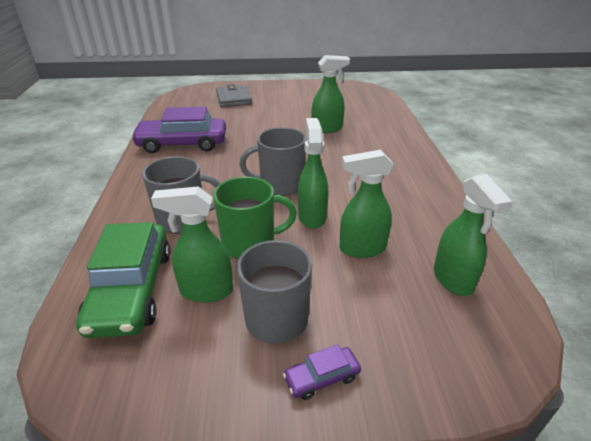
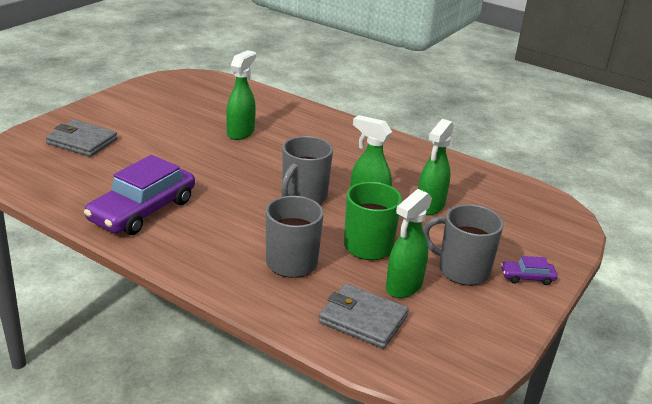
camera: 55 degrees left, 5 degrees down
green car [76,222,170,338] -> grey wallet [319,284,409,349]
purple car [283,344,361,400] -> purple car turned 75 degrees clockwise [501,256,557,285]
green spray bottle [434,174,513,296] -> none

